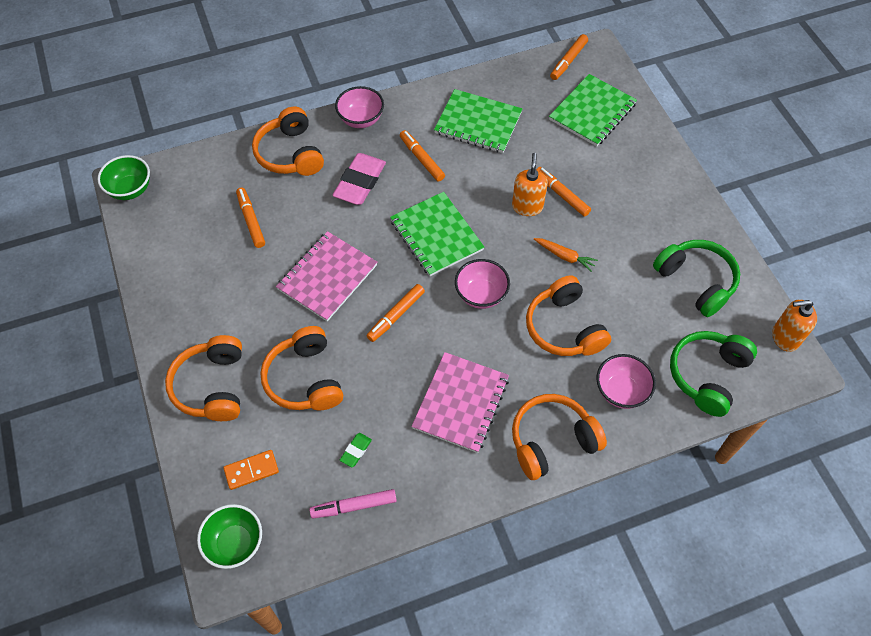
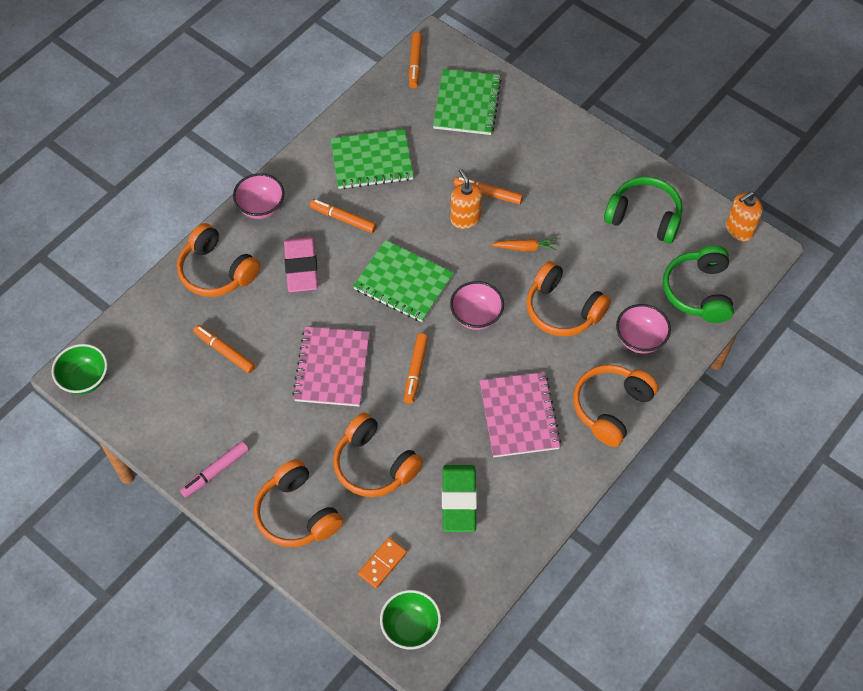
camera: 30 degrees left, 0 degrees up
pink marker [309,489,397,518] -> pink marker moved to [180,441,249,498]
green eraser [340,433,372,467] -> green eraser [442,465,477,532], size x2.17

